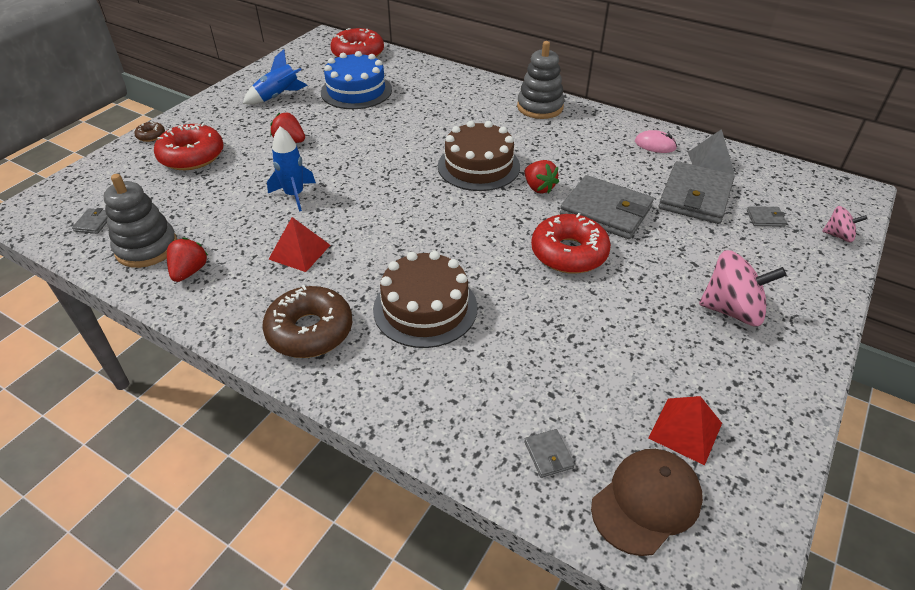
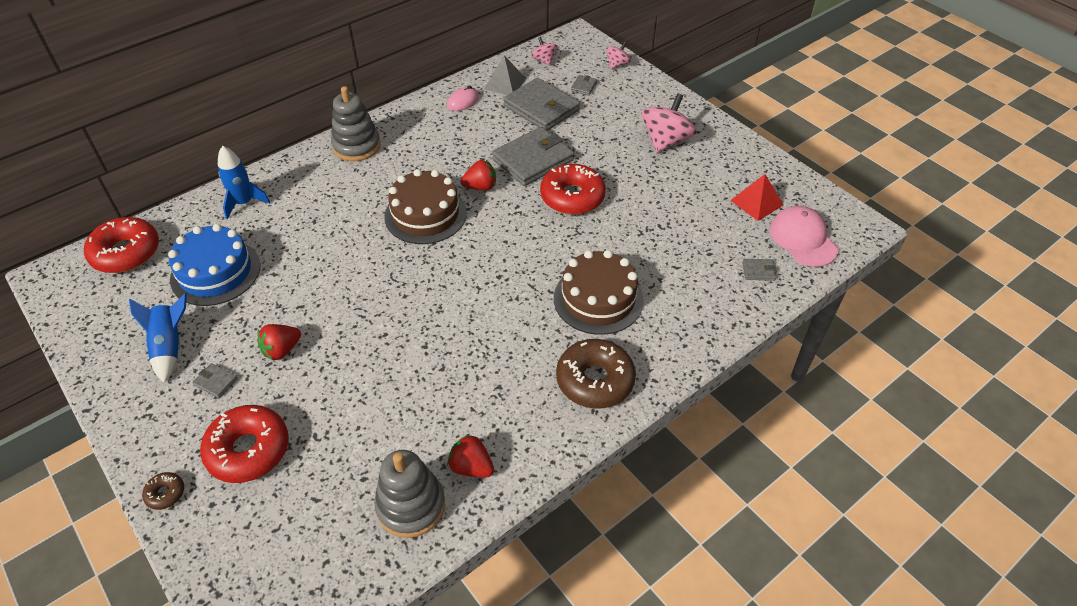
camera: 70 degrees left, 5 degrees up
grey wallet [72,208,108,234] -> grey wallet moved to [192,363,238,398]
blue rocket [267,126,316,211] -> blue rocket moved to [218,146,270,219]
red pyramid [269,217,330,272] -> none
brown cap [591,449,703,556] -> pink cap [770,206,838,267]
none -> pink spinning top [531,37,557,66]

